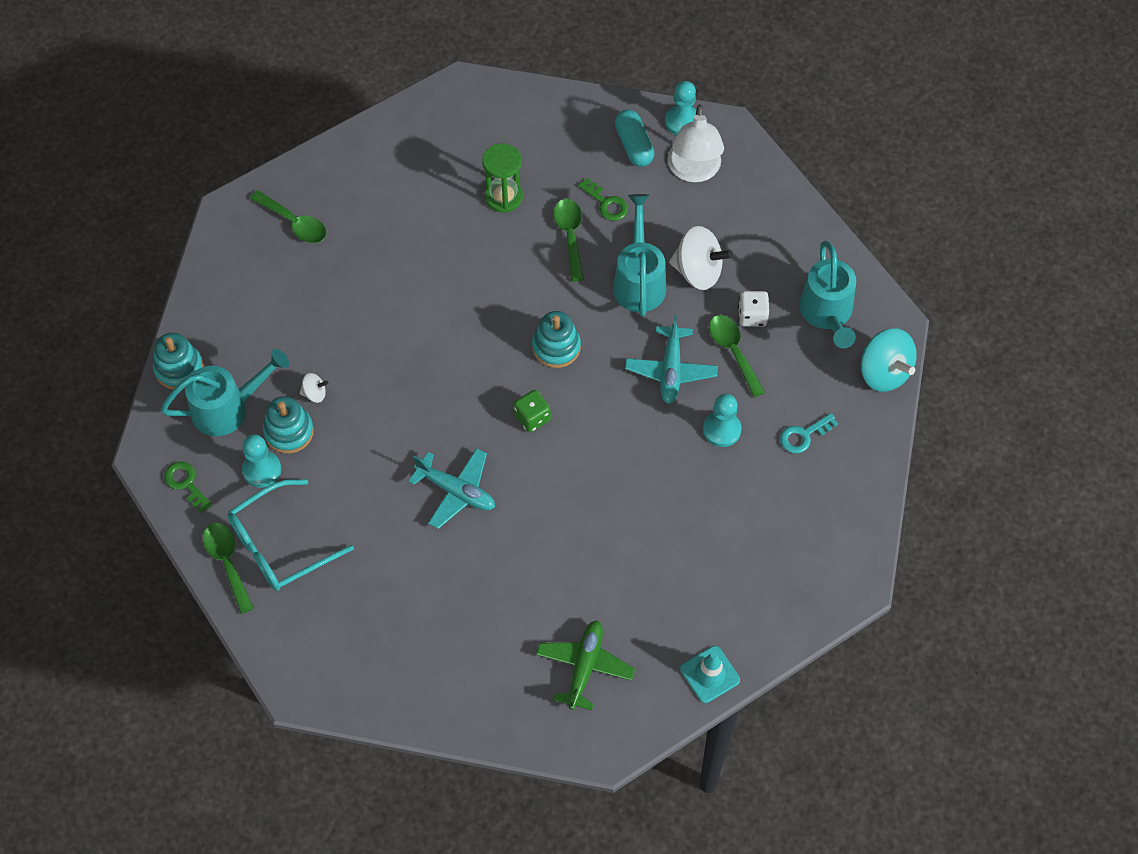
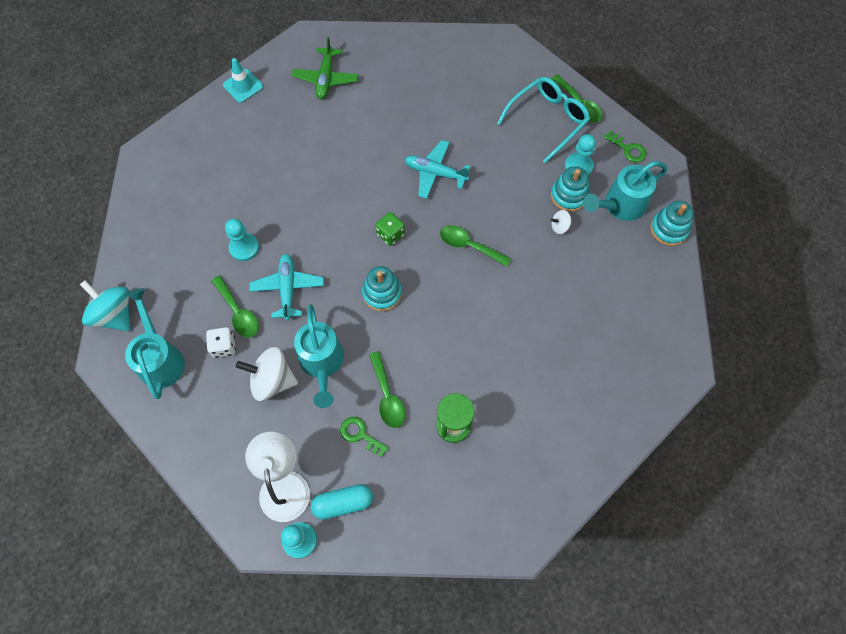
camera: 170 degrees right, 5 degrees up
green spoon [250,190,327,243] -> green spoon moved to [440,225,511,267]
turquoise capsule [615,109,654,167] -> turquoise capsule turned 75 degrees counterclockwise [311,484,373,520]
turquoise key [780,413,838,453] -> none

